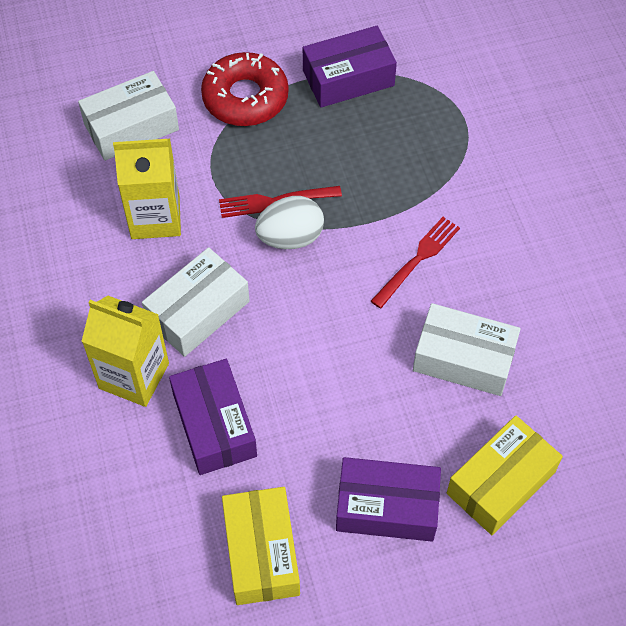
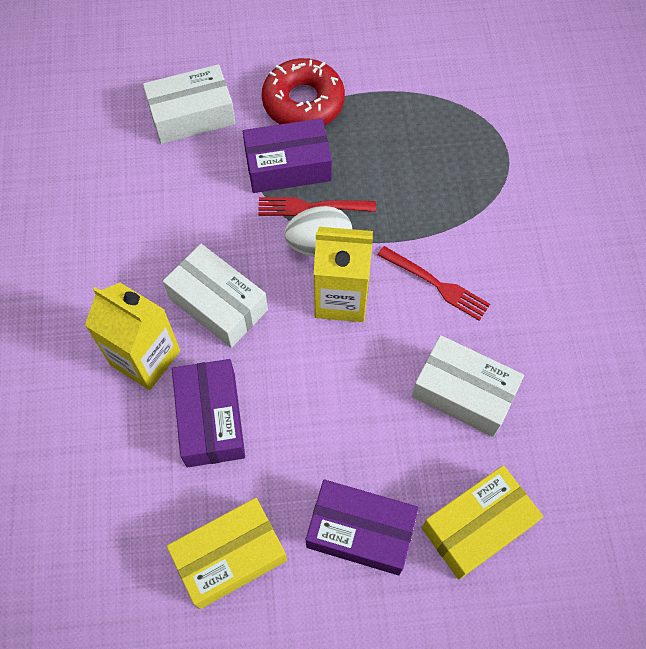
camera: 10 degrees right, 5 degrees up
yellow carton [113,139,181,239] -> yellow carton moved to [314,227,373,322]
white box [142,247,250,357] -> white box turned 75 degrees clockwise [163,244,268,348]
yellow box [222,487,300,605] -> yellow box turned 60 degrees clockwise [167,498,287,609]
purple box [303,26,397,108] -> purple box moved to [243,118,332,193]
red fork [371,217,460,309] -> red fork turned 75 degrees clockwise [378,246,490,321]

